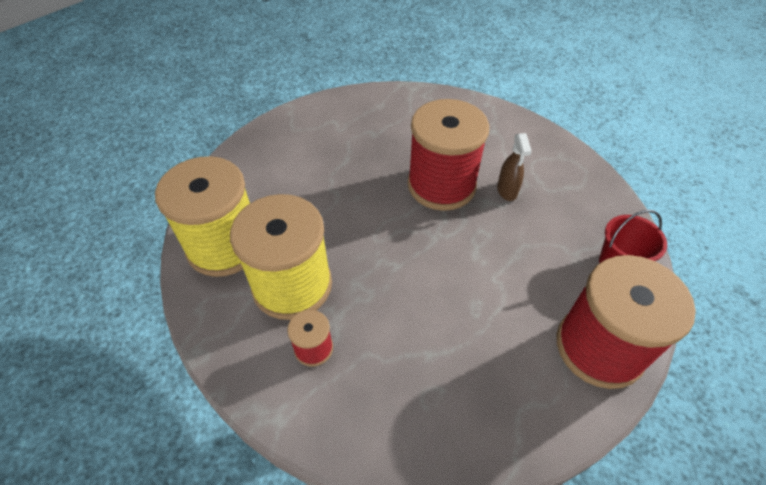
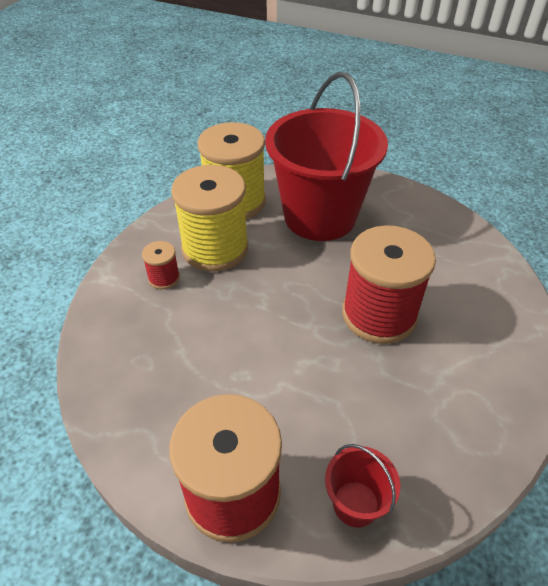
camera: 70 degrees right, 5 degrees down
brown spray bottle [497,133,532,201] -> none
none -> red bucket [265,72,388,241]

